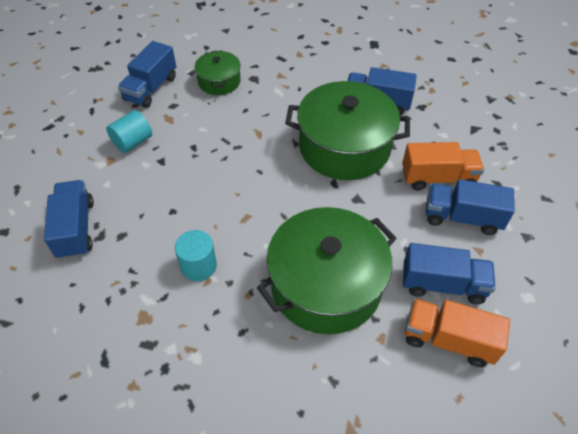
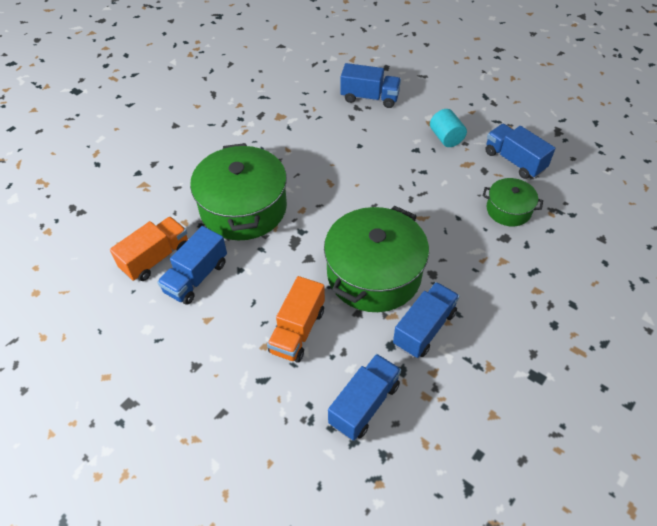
camera: 115 degrees right, 0 degrees up
turquoise cylinder [175,230,217,281] -> none
blue truck [426,179,515,235] -> blue truck moved to [328,354,401,441]

